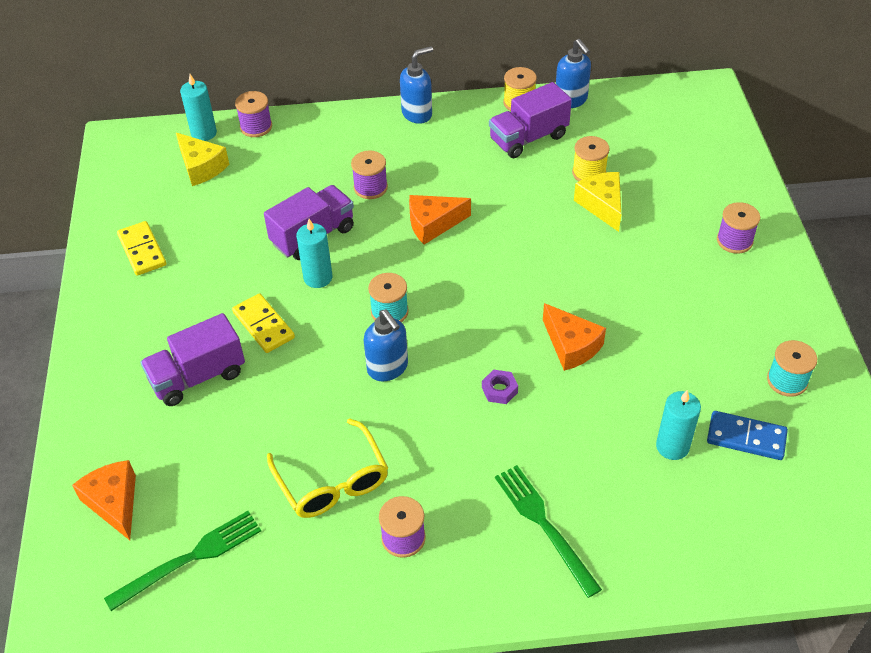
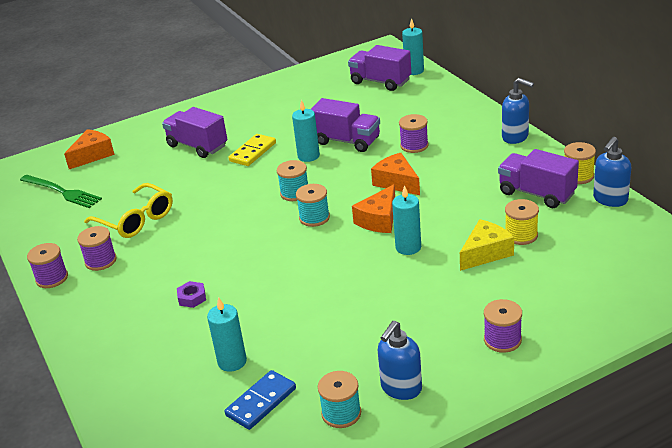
camera: 70 degrees right, 15 degrees down
yellow domino [117,221,166,276] -> none
yellow cheese [176,133,229,186] -> purple truck [348,45,411,91]
purple spool [235,91,272,137] -> purple spool moved to [27,243,68,288]
yellow glasses [267,418,388,518] -> yellow glasses turned 90 degrees counterclockwise [84,183,173,238]
blue soap dispenser [364,309,408,381] -> blue soap dispenser moved to [378,321,422,400]
purple nut [482,370,518,404] -> purple nut moved to [177,281,206,308]
green fork [495,465,602,598] -> none
orange cheese [543,303,606,371] -> orange cheese moved to [352,184,395,233]
blue domino [707,411,788,460] -> blue domino turned 45 degrees clockwise [225,370,296,430]
none -> turquoise spool [296,184,330,227]
none -> turquoise candle [392,185,421,255]

